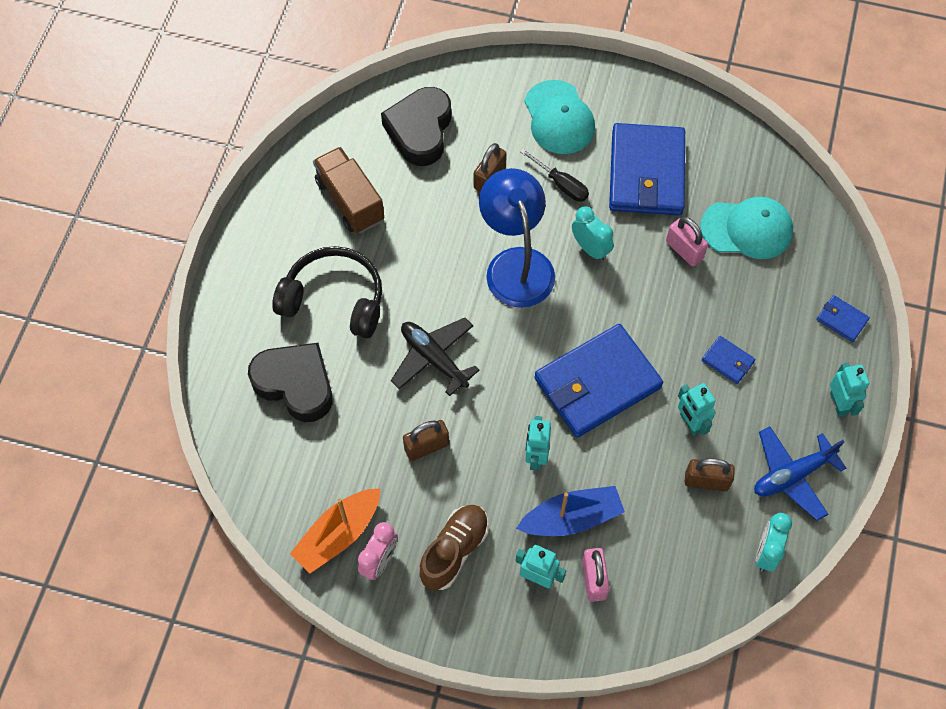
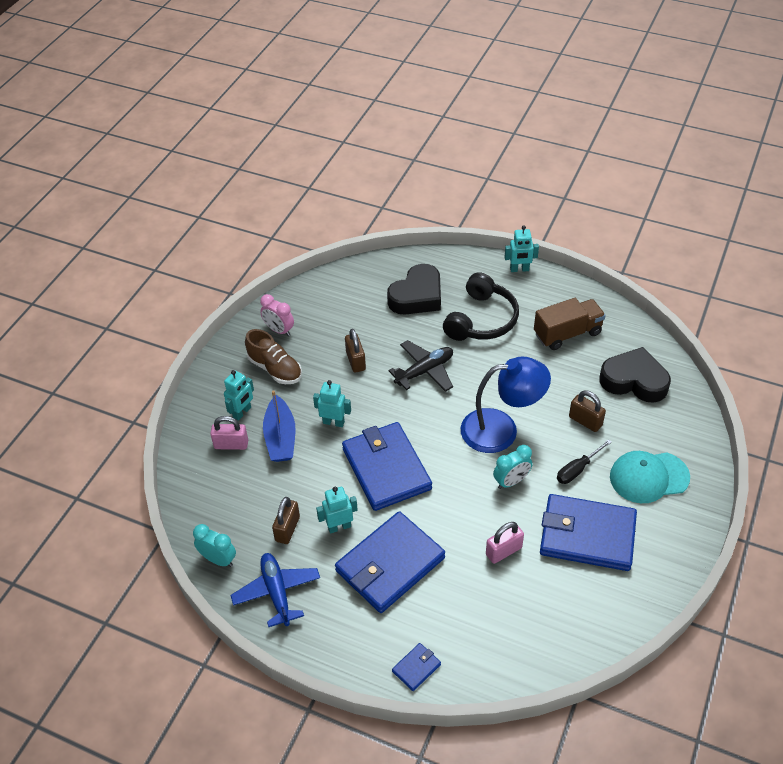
camera: 100 degrees right, 15 degrees down
orange boat [290,488,381,574] -> none
turquoise cap [700,197,793,259] -> none
blue wallet [702,336,755,384] -> blue wallet [335,511,445,613], size x2.39
turquoise robot [830,362,869,417] -> turquoise robot moved to [505,226,539,272]

